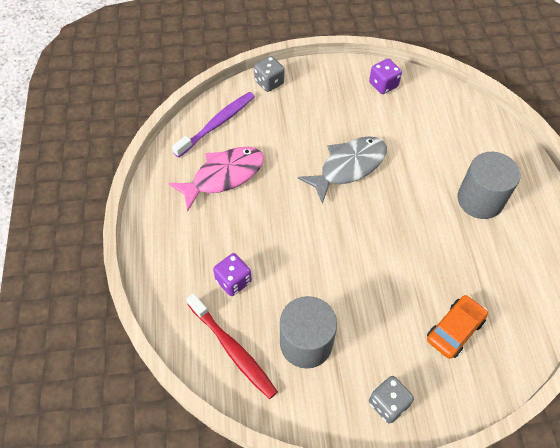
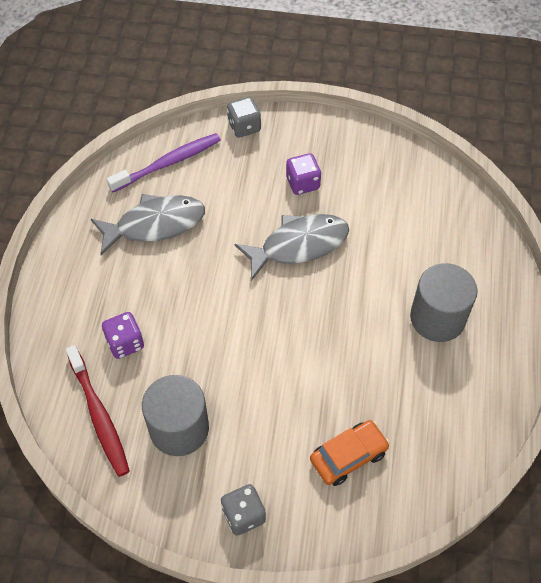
camera: 15 degrees right, 0 degrees up
pink fish [169,147,264,212] -> grey fish [91,194,205,255]
purple dice [369,59,402,94] -> purple dice moved to [286,153,321,195]

